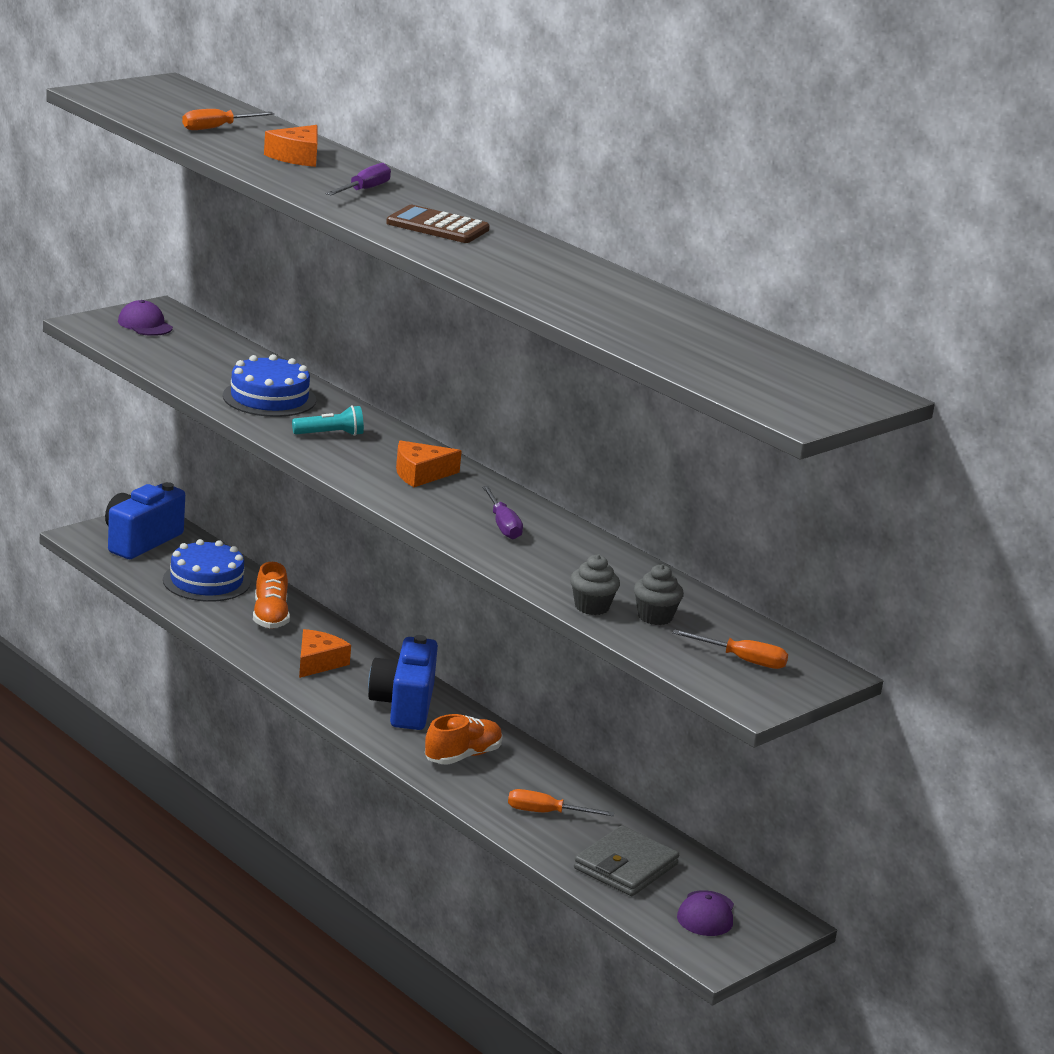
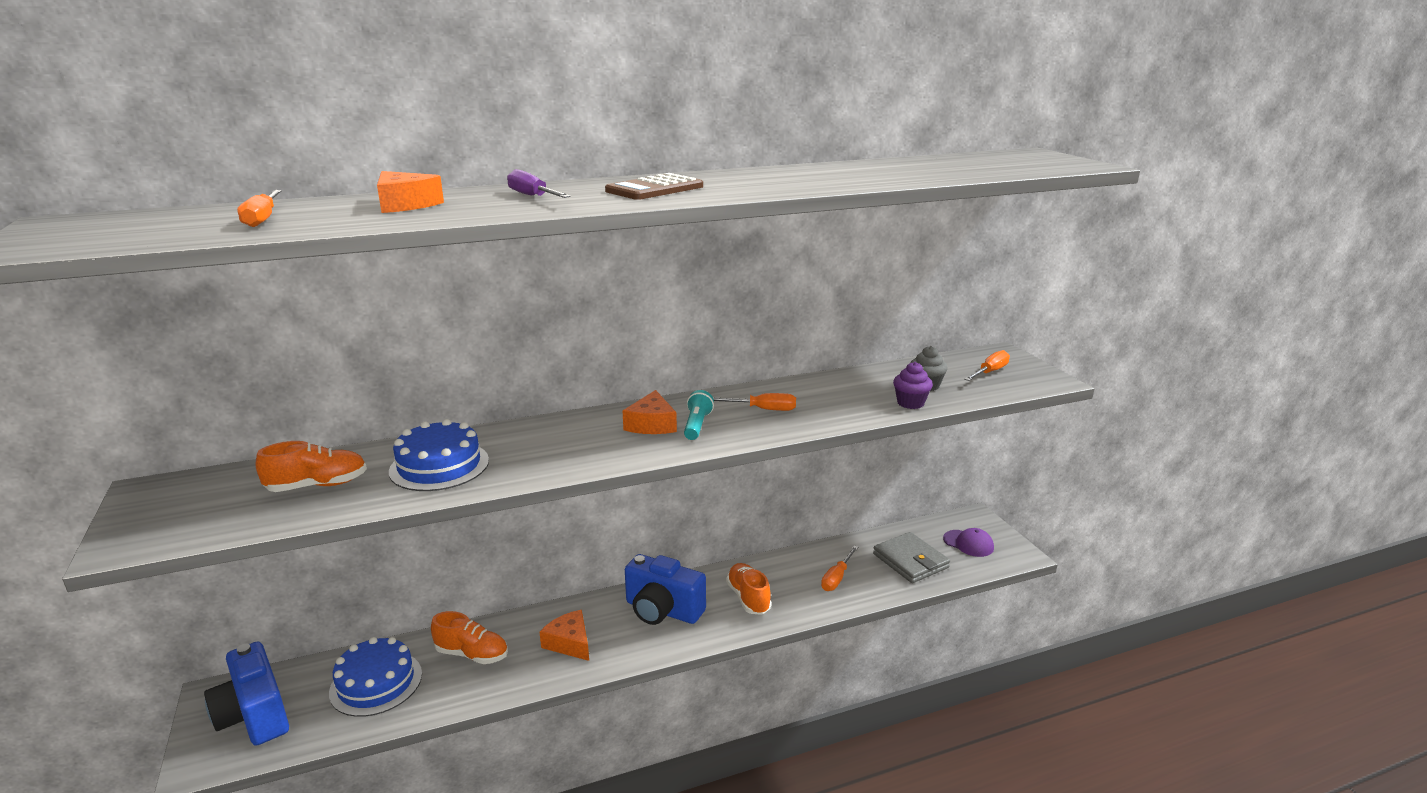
camera: 65 degrees left, 0 degrees up
purple cap [118,300,173,336] -> none
turquoise flashlight [292,405,364,436] -> turquoise flashlight moved to [684,390,714,440]
purple screwdriver [482,486,523,539] -> orange screwdriver [713,393,796,411]
grey cupcake [570,554,620,615] -> purple cupcake [893,362,933,409]
none -> orange shoe [256,441,367,492]

